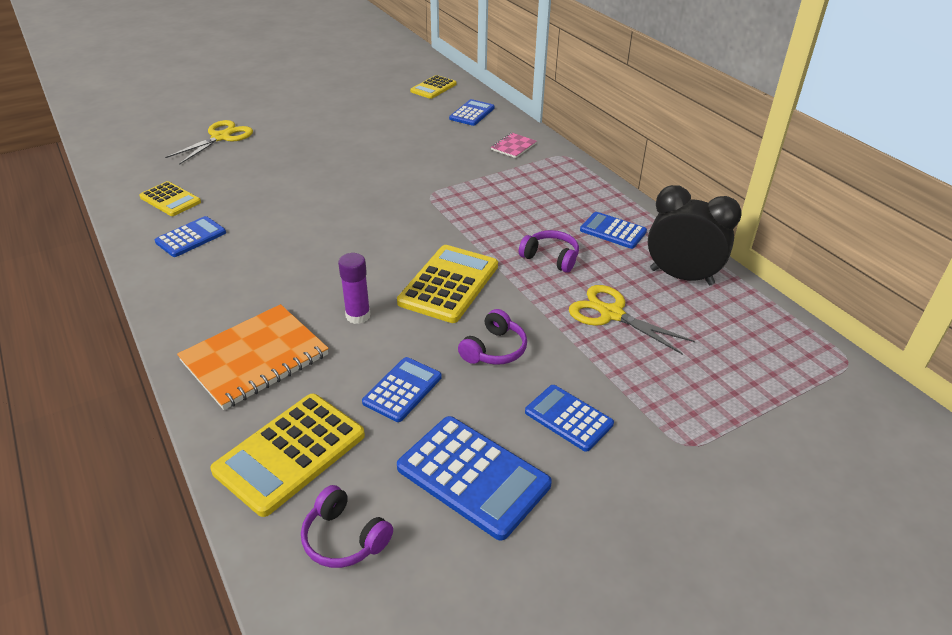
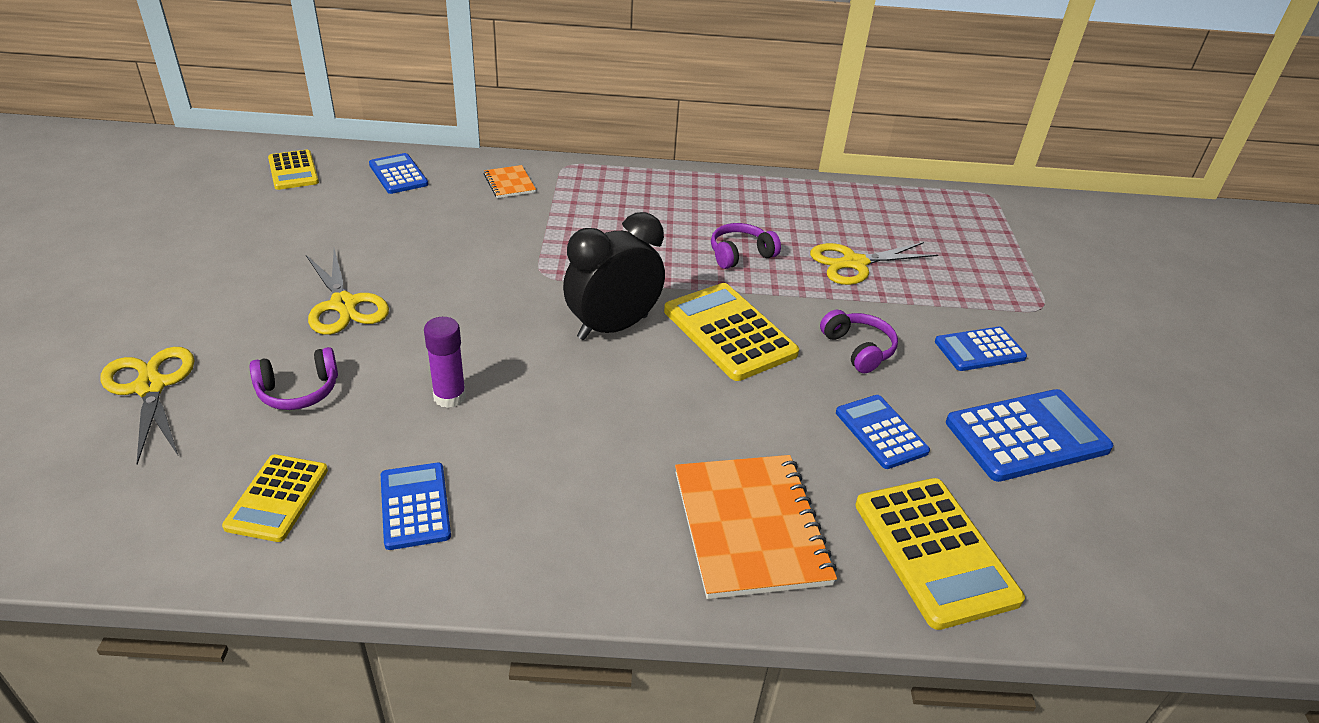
camera: 60 degrees left, 0 degrees up
yellow calculator [139,181,201,216] -> yellow calculator turned 120 degrees clockwise [222,454,328,542]
purple headphones [301,485,393,568] -> purple headphones moved to [250,347,338,410]
purple glue stick [338,253,371,324] -> purple glue stick moved to [424,317,466,408]
pink notebook [491,133,537,158] -> orange notebook [484,165,536,198]
blue calculator [580,212,647,249] -> none
black clock [648,185,742,285] -> black clock moved to [563,212,665,340]
none -> yellow scissors [306,249,389,335]

